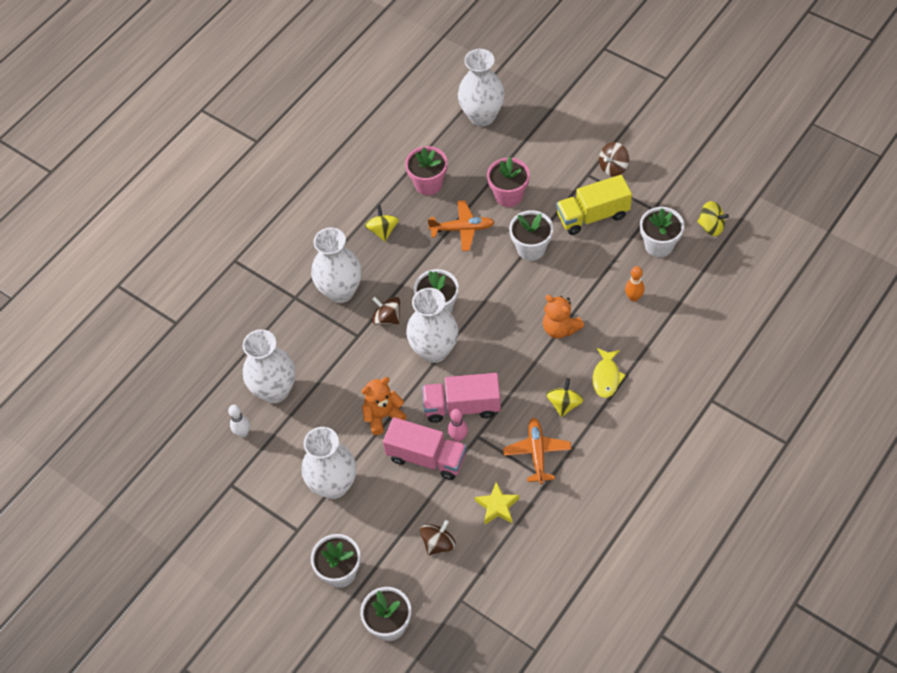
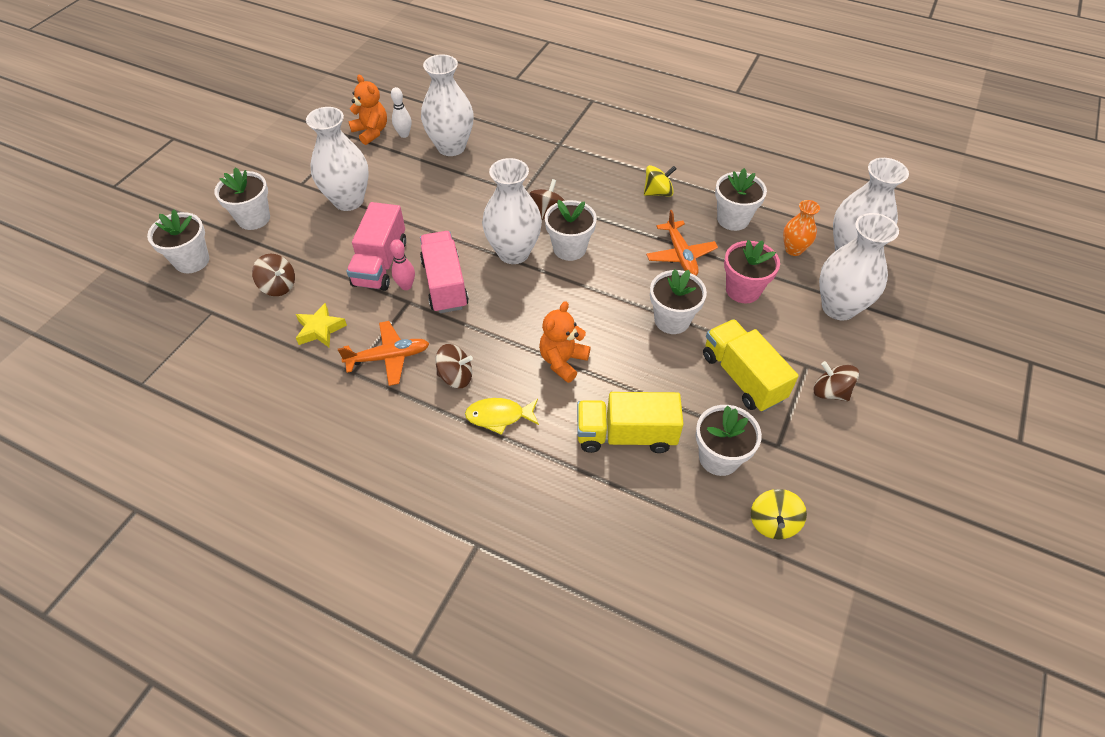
camera: 75 degrees right, 5 degrees down
white vase [311,228,362,303] -> white vase moved to [819,213,899,321]
orange teddy bear [361,377,407,435] -> orange teddy bear moved to [348,75,387,145]
pink flower pot [405,146,447,195] -> white flower pot [715,168,767,231]
yellow spinning top [546,378,584,417] -> brown spinning top [435,344,473,388]
orange bowling pin [625,266,645,302] -> yellow truck [577,392,683,453]
none -> orange vase [783,200,820,256]

